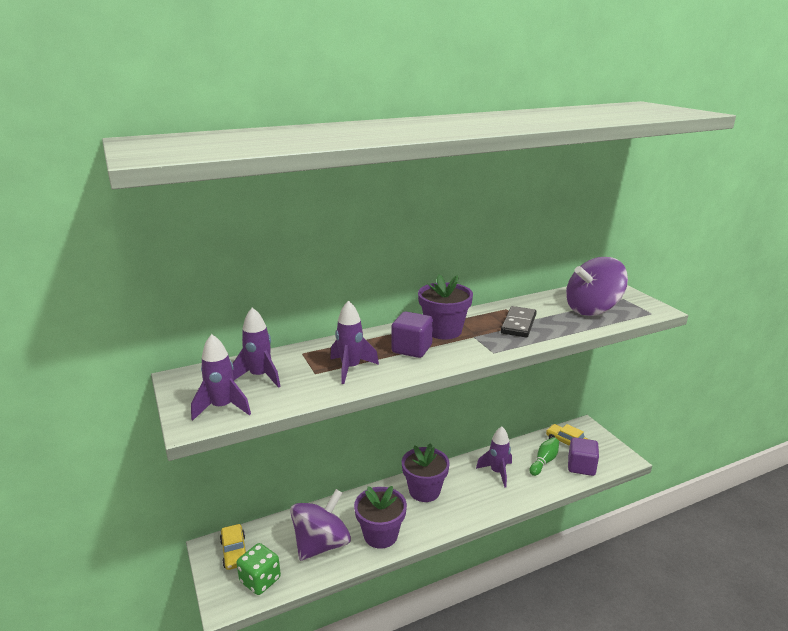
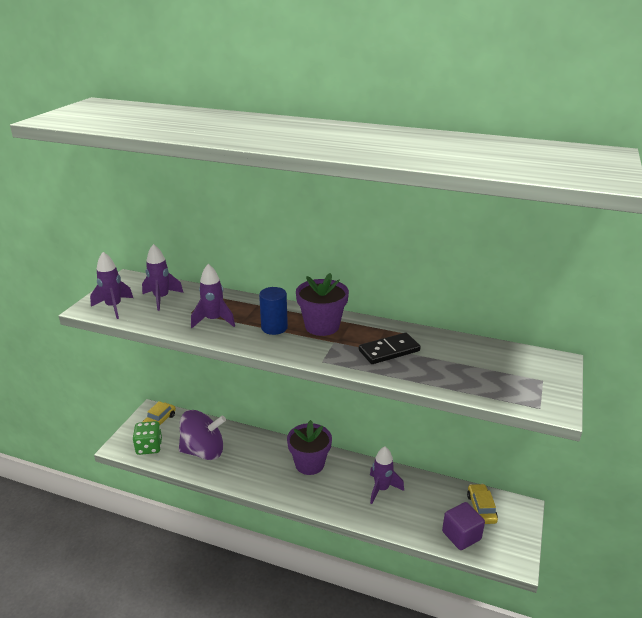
camera: 45 degrees right, 5 degrees up
purple flower pot [354,486,407,549] -> none
purple cube [391,312,433,358] -> blue cylinder [259,287,288,335]
green bowling pin [530,437,559,476] -> none
purple spinning top [566,257,628,316] -> none

